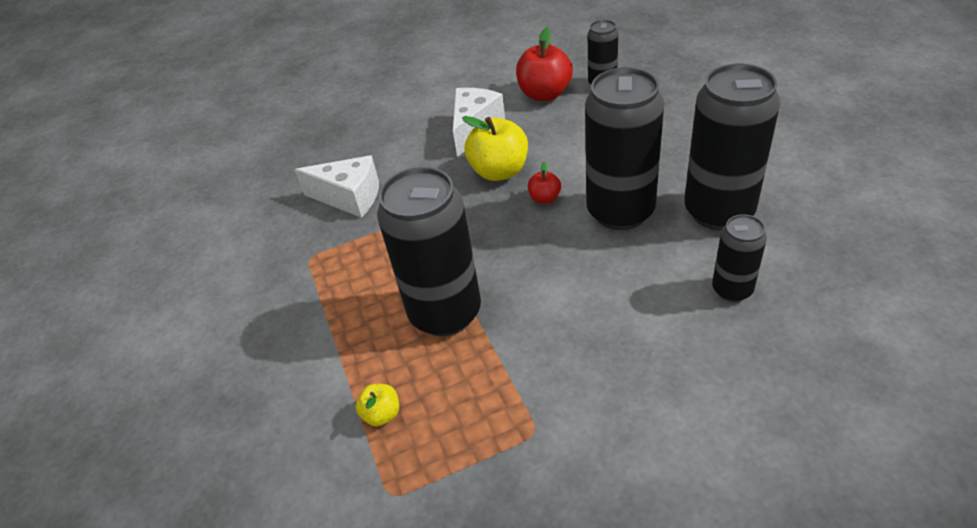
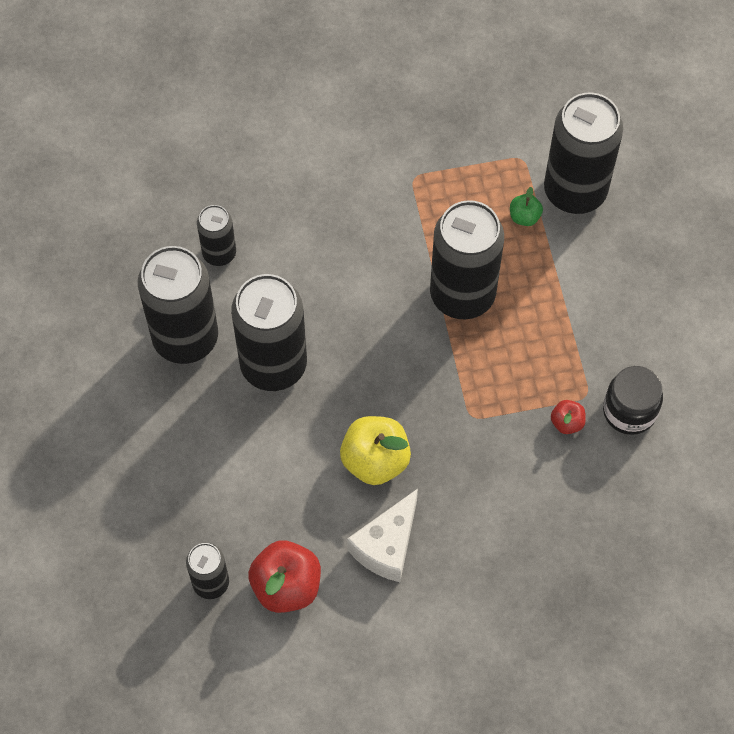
camera: 175 degrees left, 20 degrees up
white cheese [294,155,379,218] -> none
yellow apple [356,384,399,427] -> green apple [510,187,543,226]
red apple [528,161,561,204] -> red apple moved to [551,400,586,434]
none -> black can [544,92,623,214]
none -> black jar [603,366,663,435]

